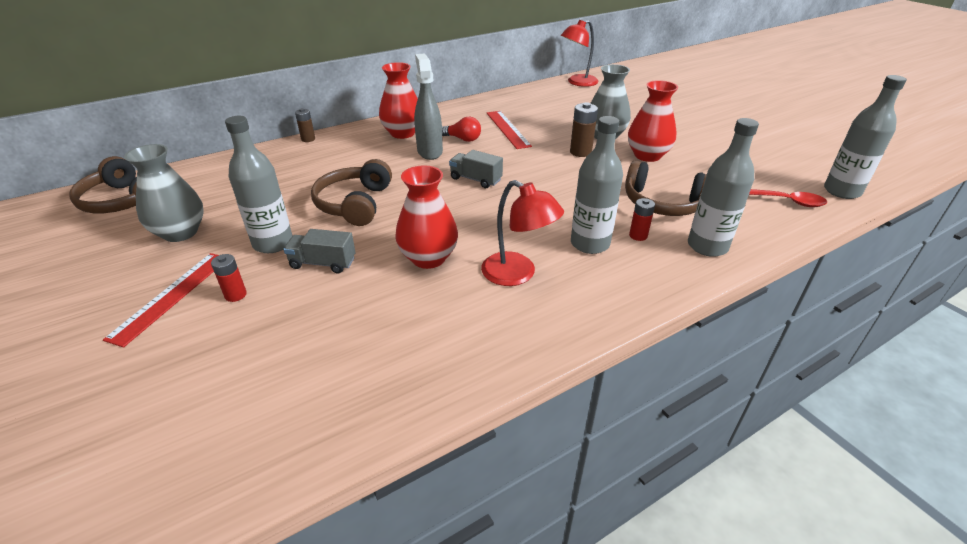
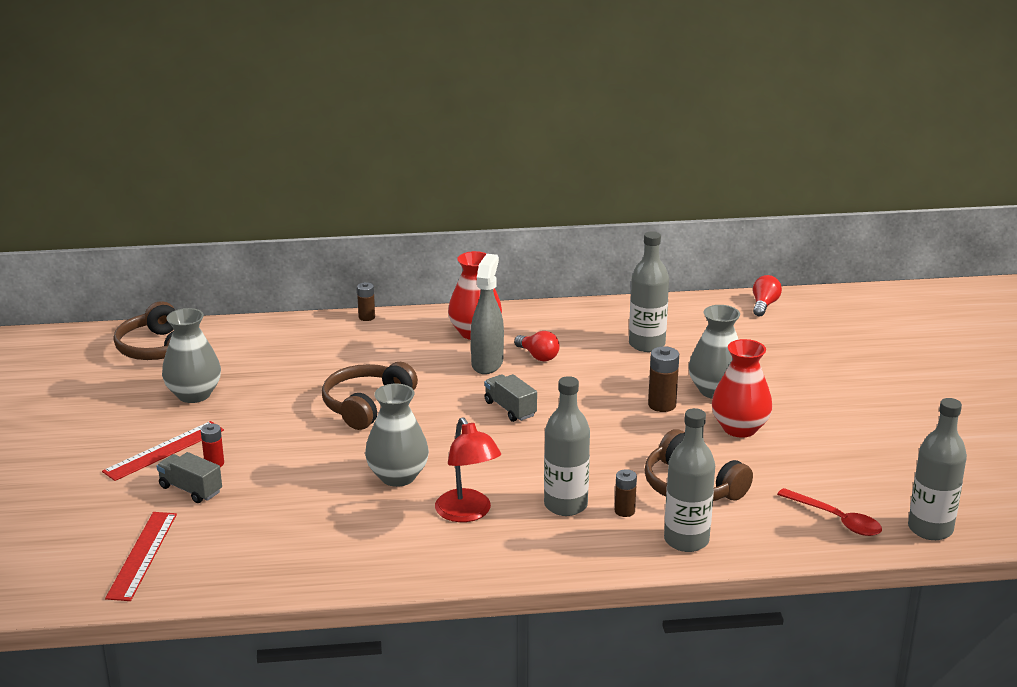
camera: 25 degrees right, 10 degrees down
grey bottle [225,116,293,253] -> grey bottle moved to [629,231,669,352]
grey truck [283,229,355,273] -> grey truck moved to [156,452,222,503]
red vase [395,165,458,269] -> grey vase [365,384,429,487]
red ruler [487,111,532,149] -> red ruler moved to [105,512,177,601]
red lamp [561,20,599,87] -> red light bulb [753,275,782,316]
red battery [629,198,655,241] -> brown battery [615,469,637,517]

